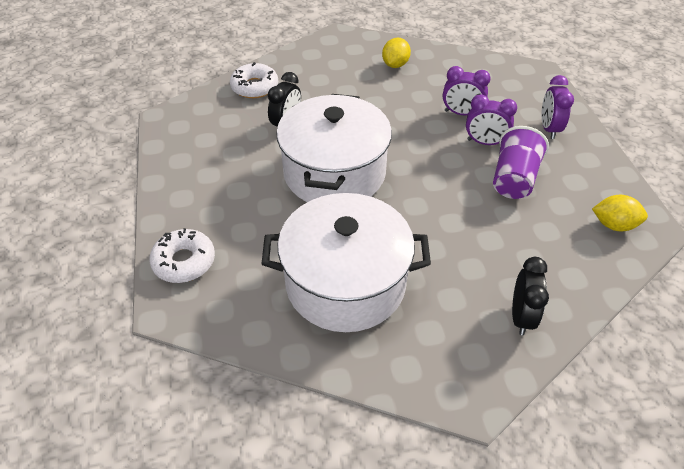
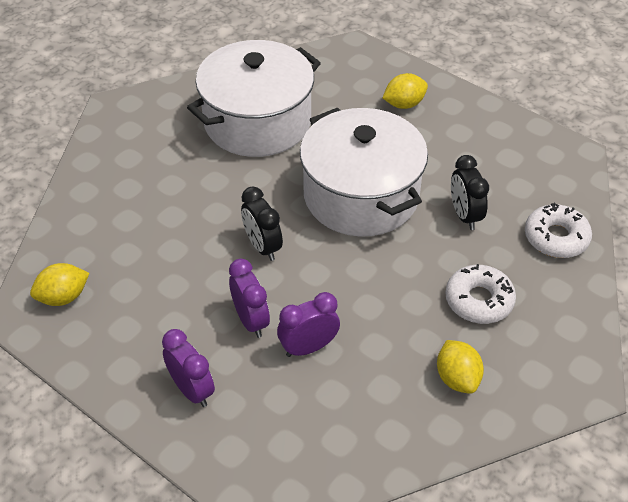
camera: 140 degrees right, 0 degrees up
white donut [149,228,215,283] -> white donut moved to [445,264,516,324]
purple clock [466,94,517,145] -> purple clock turned 90 degrees clockwise [229,259,270,338]
purple cup [493,126,549,199] -> none
black clock [512,257,549,335] -> black clock moved to [241,186,283,261]
none -> yellow lemon [383,73,428,109]

